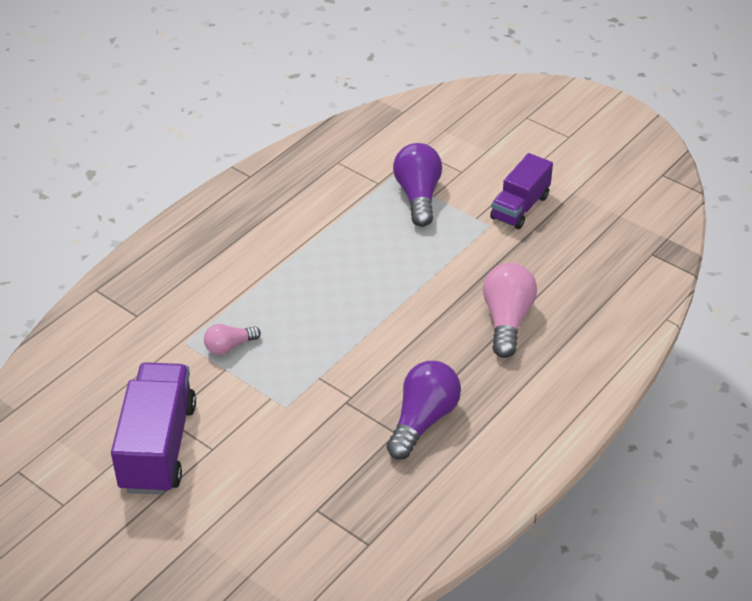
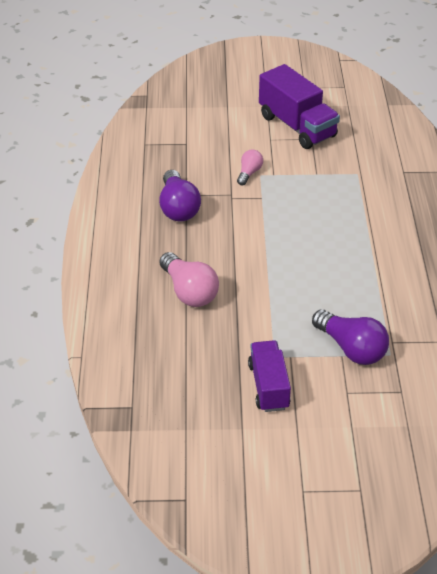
camera: 140 degrees right, 0 degrees up
pink light bulb [204,324,261,355] -> pink light bulb moved to [237,149,263,185]

